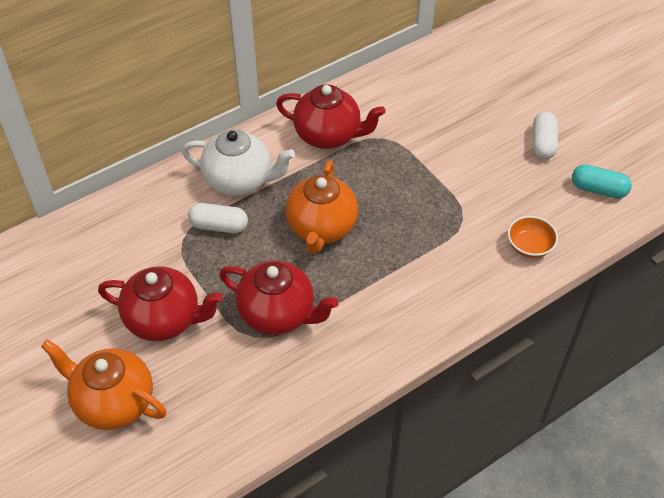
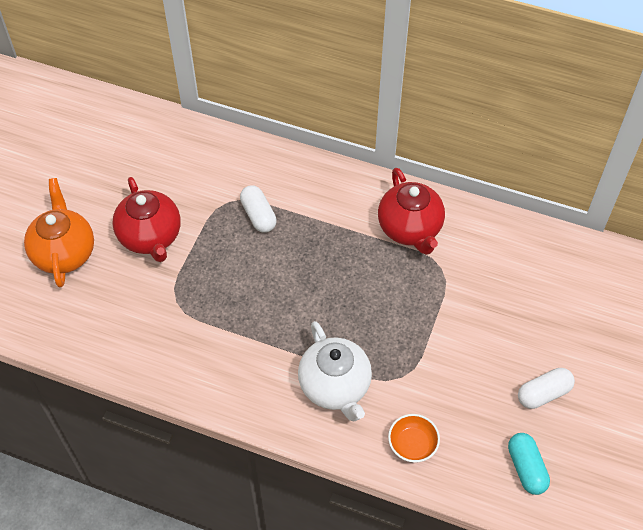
camera: 55 degrees right, 5 degrees up
white teapot [182,129,295,196] -> white teapot moved to [298,321,372,421]
red teapot [219,260,338,335] -> none
orange teapot [285,160,358,254] -> none

